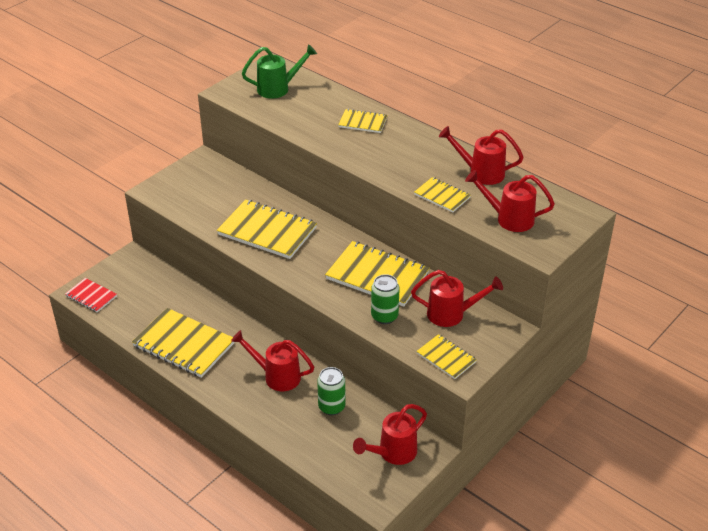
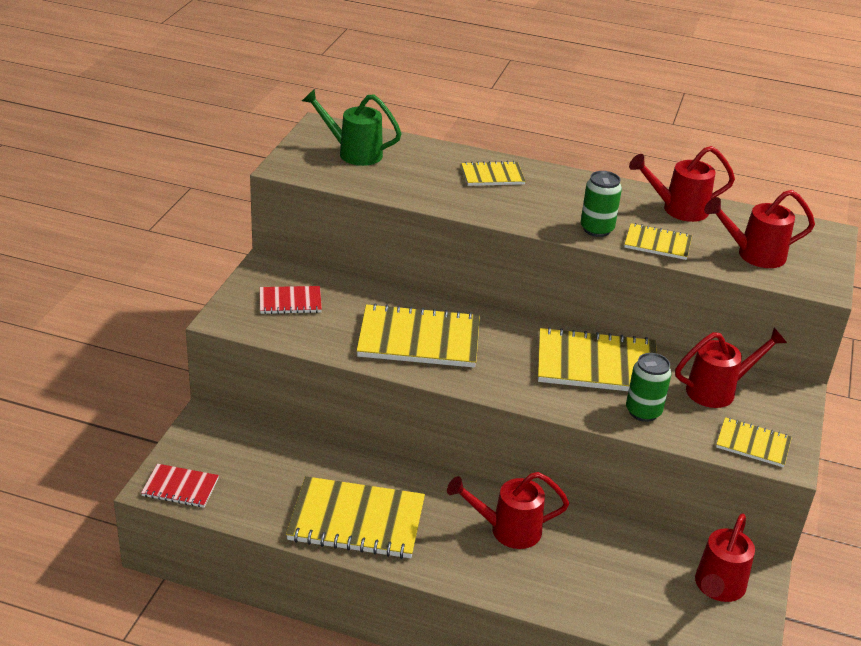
camera: 25 degrees left, 5 degrees down
green watering can [242,44,317,99] -> green watering can turned 120 degrees counterclockwise [302,89,402,166]
green can [317,367,345,415] -> green can moved to [581,171,622,237]
none -> red notebook [260,286,322,314]

